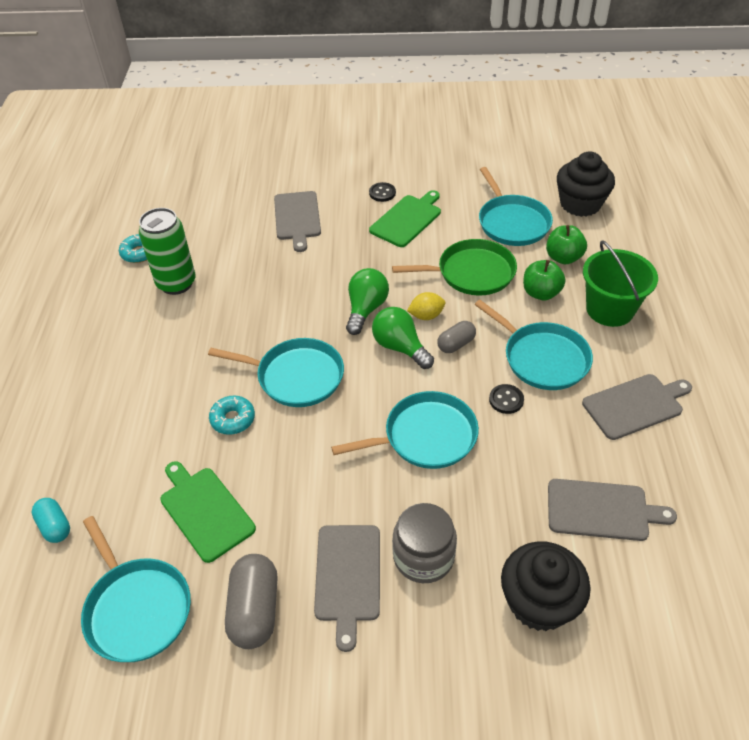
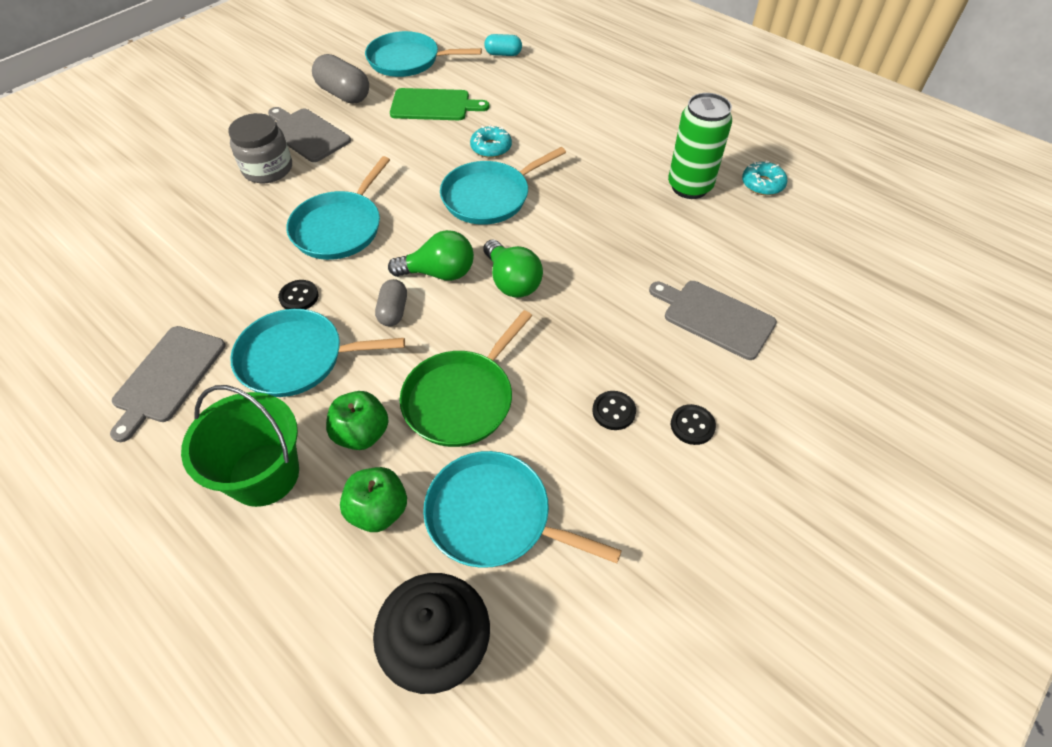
camera: 130 degrees right, 5 degrees up
green cutting board [369,190,441,247] -> black button [592,391,636,430]
yellow lemon [407,292,445,320] -> none
black cupcake [501,541,591,631] -> none
grey cutting board [548,479,677,541] -> none

